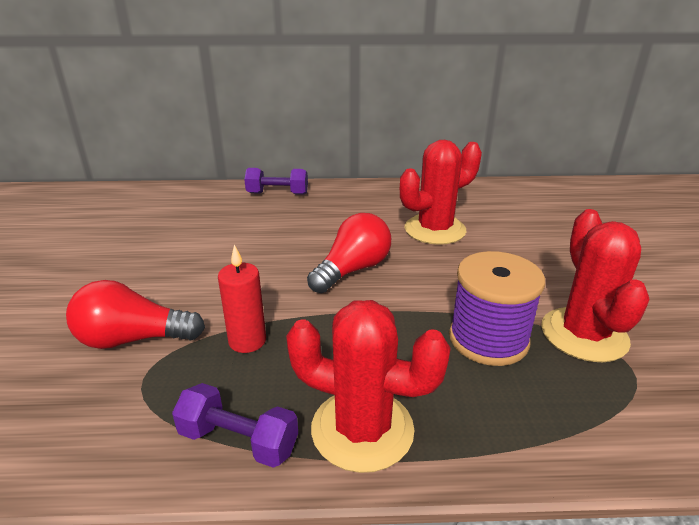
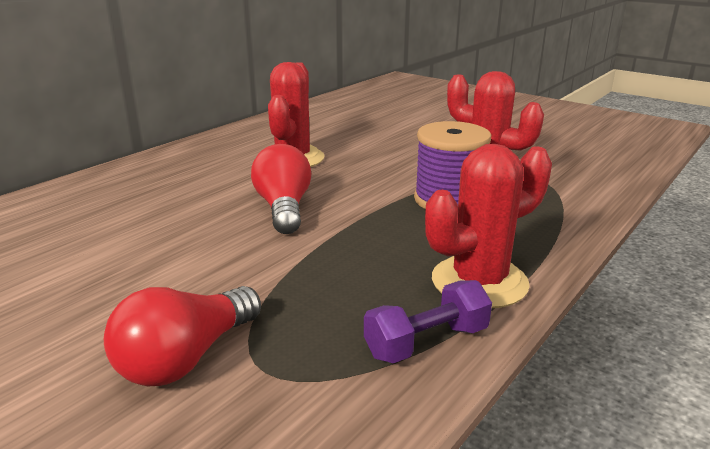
camera: 50 degrees left, 5 degrees down
red candle [218,245,266,353] -> none
purple dumbbell [244,168,308,195] -> none

